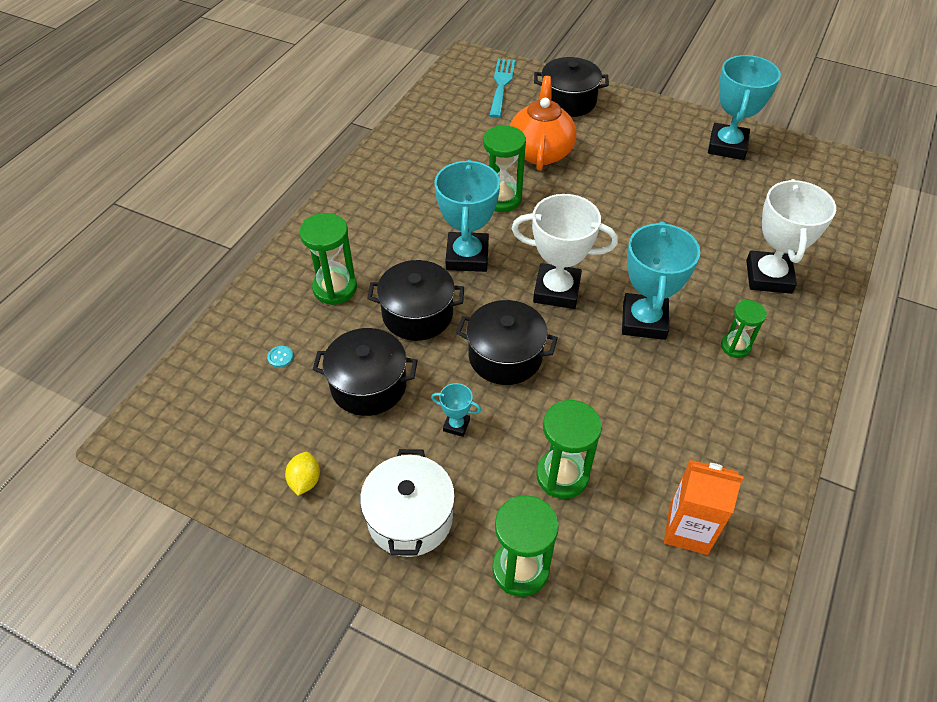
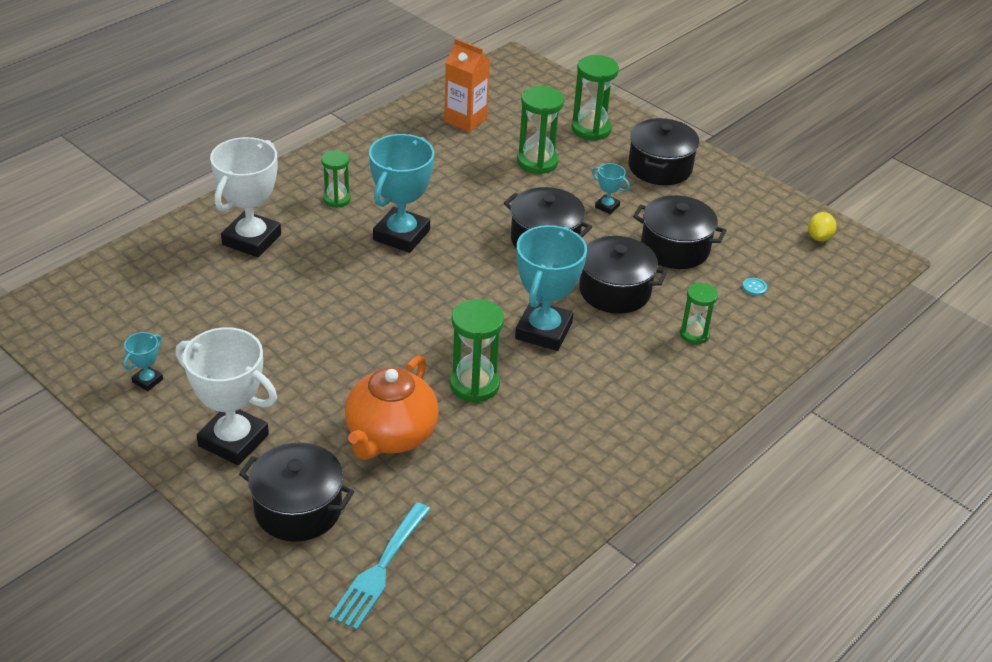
camera: 165 degrees left, 10 degrees down
yellow lemon [285,452,320,496] -> yellow lemon moved to [808,212,836,241]
green hourglass [299,213,357,305] -> green hourglass [680,283,718,344], size x0.63
white pot [360,449,455,557] -> black pot [628,118,700,185]
white trophy [512,194,618,309] -> white trophy moved to [176,327,277,465]
turquoise trophy [708,55,781,160] -> turquoise trophy [123,332,163,391], size x0.45

